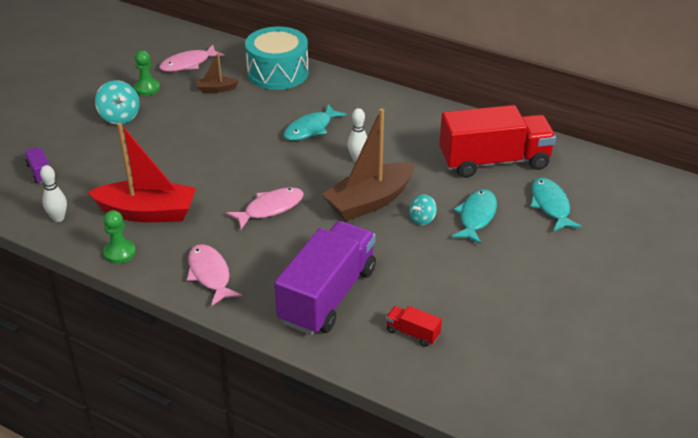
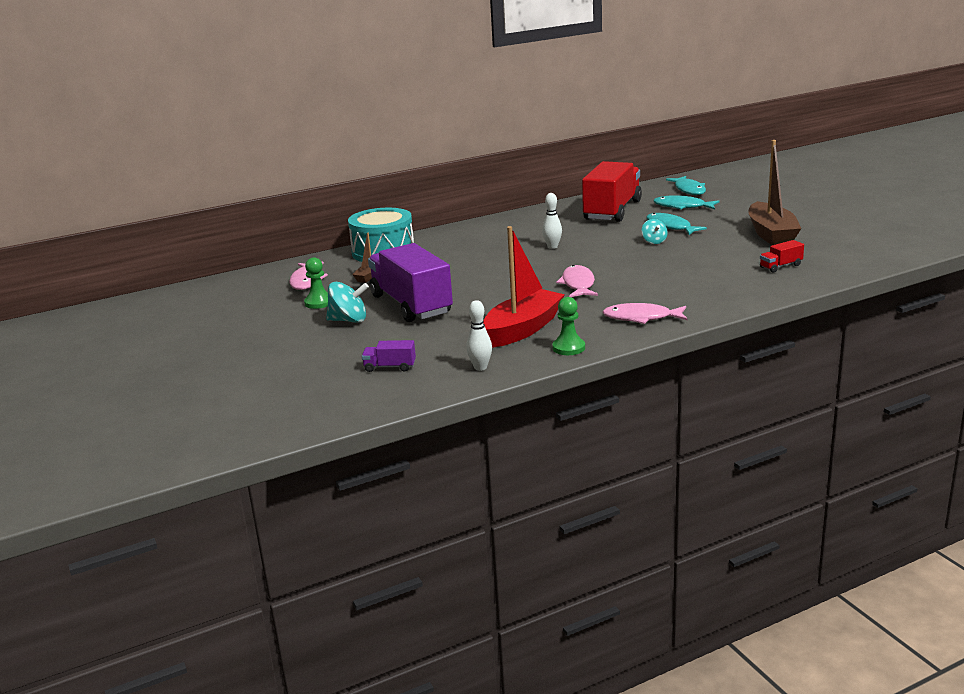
camera: 55 degrees left, 15 degrees down
purple truck [274,221,376,335] -> purple truck moved to [368,243,453,322]
turquoise fish [284,104,347,141] -> turquoise fish moved to [666,176,706,195]
brown boat [322,108,415,221] -> brown boat moved to [748,140,801,245]

